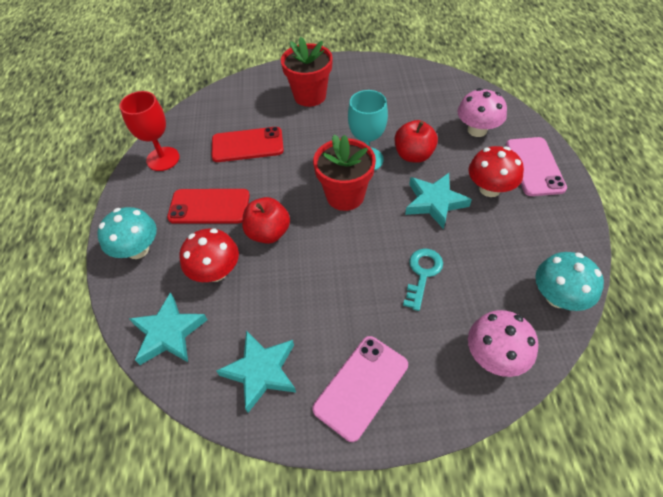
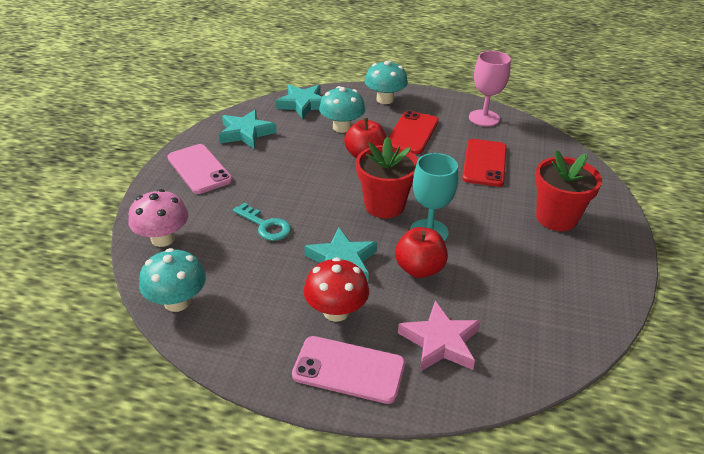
camera: 105 degrees right, 15 degrees down
red goblet [119,91,180,171] -> pink goblet [469,51,511,127]
red mushroom [179,229,239,282] -> turquoise mushroom [319,86,365,133]
pink mushroom [457,88,507,137] -> pink star [398,301,481,372]

